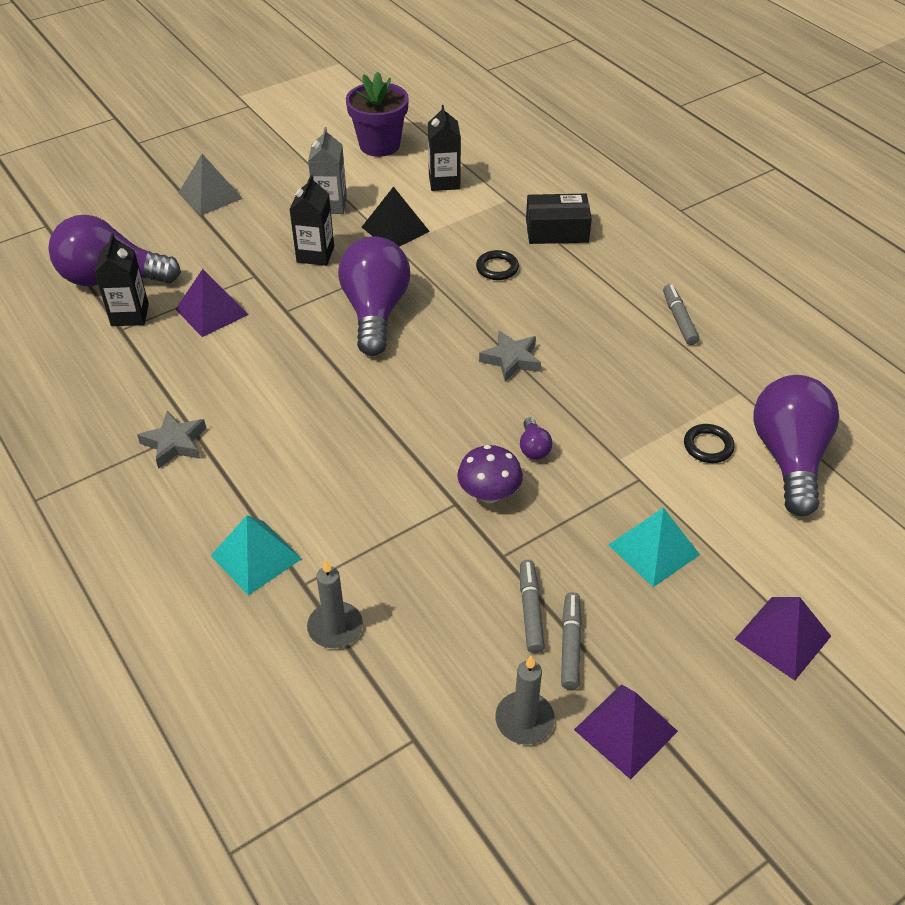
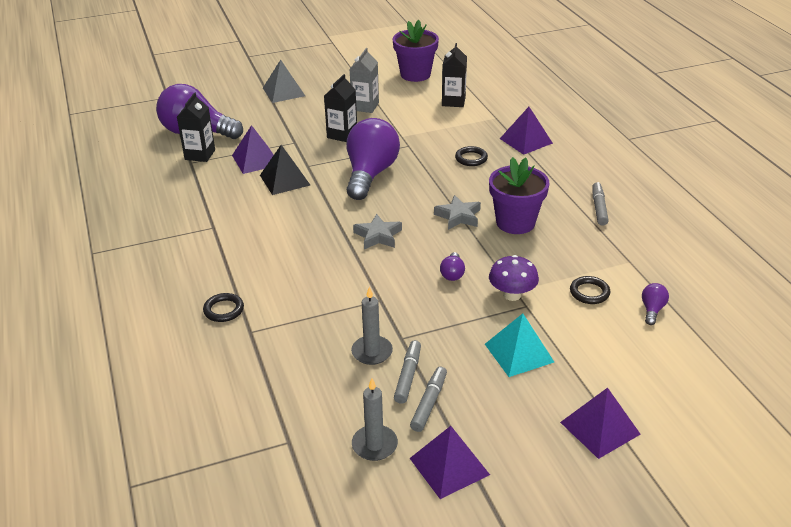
camera: 15 degrees right, 10 degrees down
grey star [137,411,206,469] -> grey star moved to [353,214,402,249]
turquoise pyramid [211,515,301,595] -> black ring [203,293,244,322]
grey candle [307,559,363,648] -> grey candle moved to [351,287,393,365]
black pyramid [362,186,430,247] -> black pyramid moved to [260,145,310,195]
purple mushroom [457,445,523,503] -> purple mushroom moved to [489,255,539,301]
black box [526,194,592,244] -> purple pyramid [500,107,553,155]
purple light bulb [754,375,839,516] -> purple light bulb [642,283,669,325], size x0.40
none -> purple flower pot [489,157,549,234]

